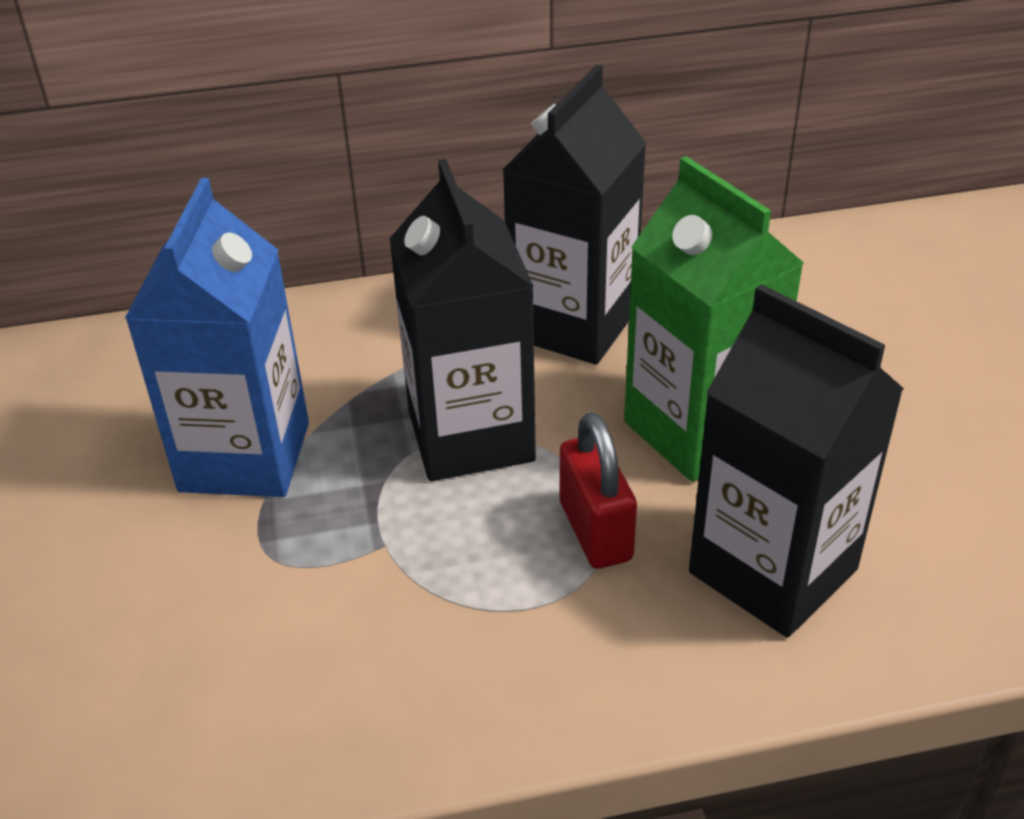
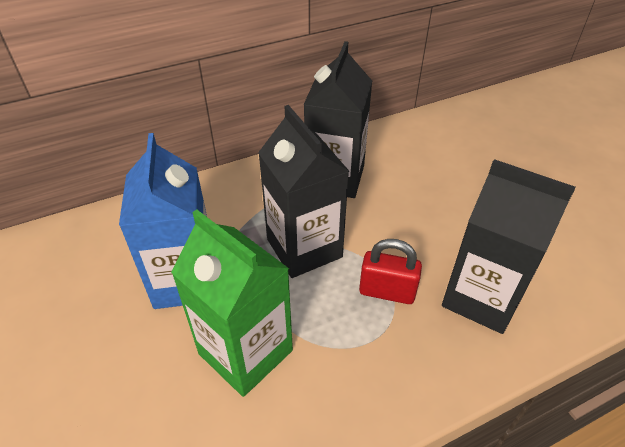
camera: 15 degrees left, 5 degrees up
red padlock [560,412,637,569] -> red padlock turned 45 degrees counterclockwise [359,239,422,304]
green carton [624,156,804,482] -> green carton moved to [171,209,293,397]

